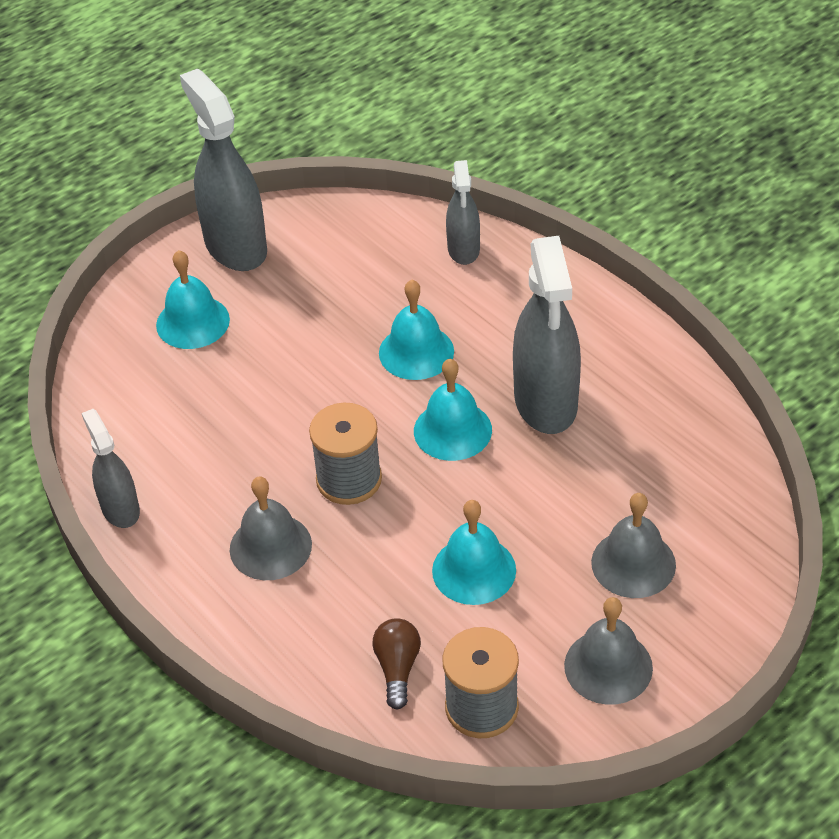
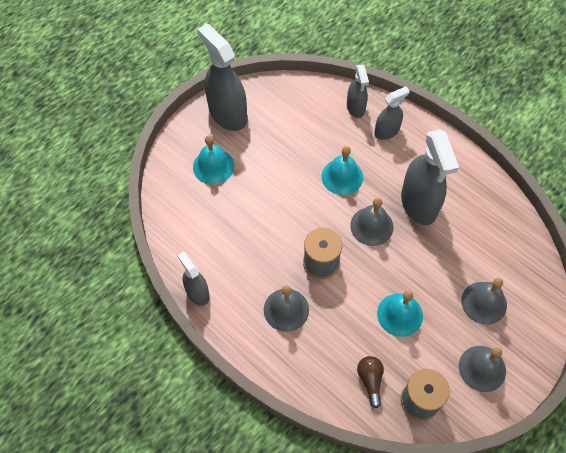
camera: 10 degrees left, 15 degrees up
turquoise bell [414,359,492,461] -> grey bell [350,198,394,246]
none -> grey spray bottle [374,86,410,140]

